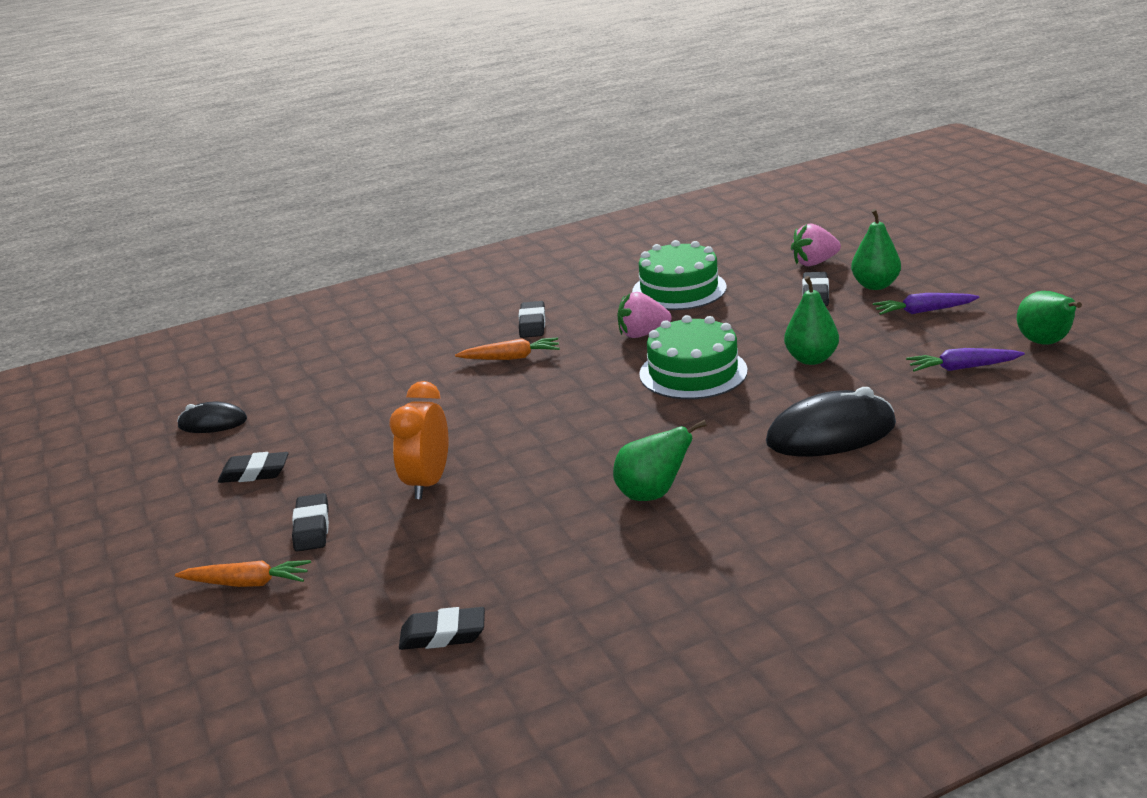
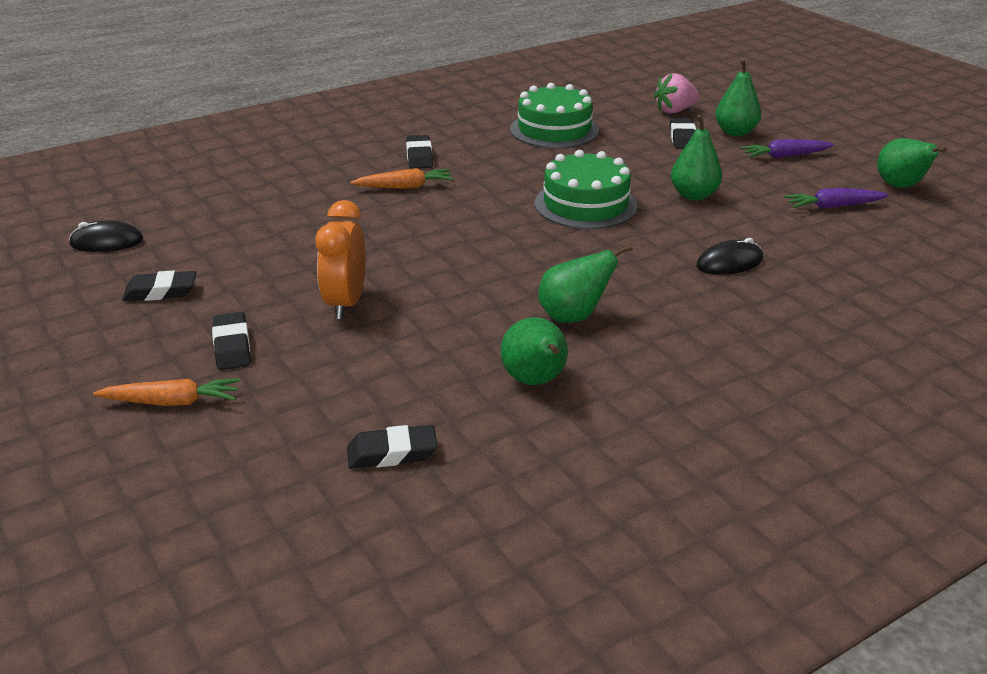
camera: 10 degrees left, 5 degrees up
pink strawberry [618,292,672,338] -> none
black mouse [766,387,896,456] -> black mouse [696,238,763,275], size x0.57
none -> green pear [501,317,568,385]

